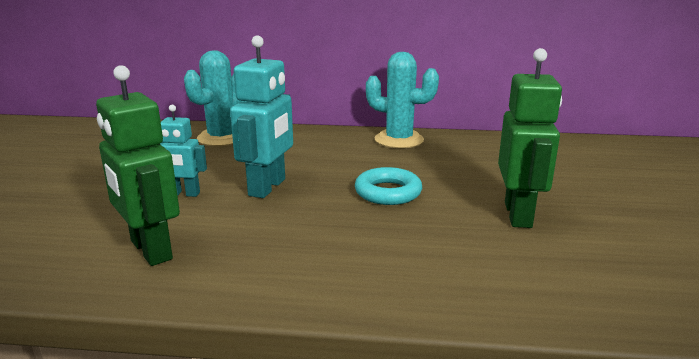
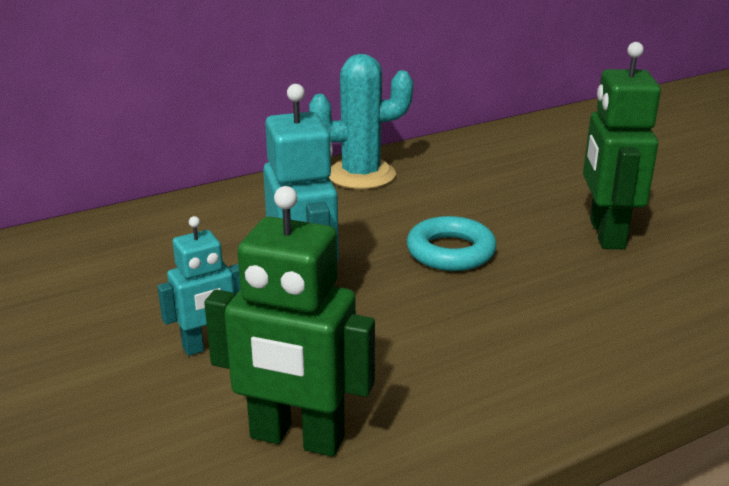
camera: 35 degrees left, 5 degrees up
turquoise cactus [184,50,242,146] -> none
green robot [498,48,562,228] -> green robot turned 150 degrees counterclockwise [583,42,661,249]

